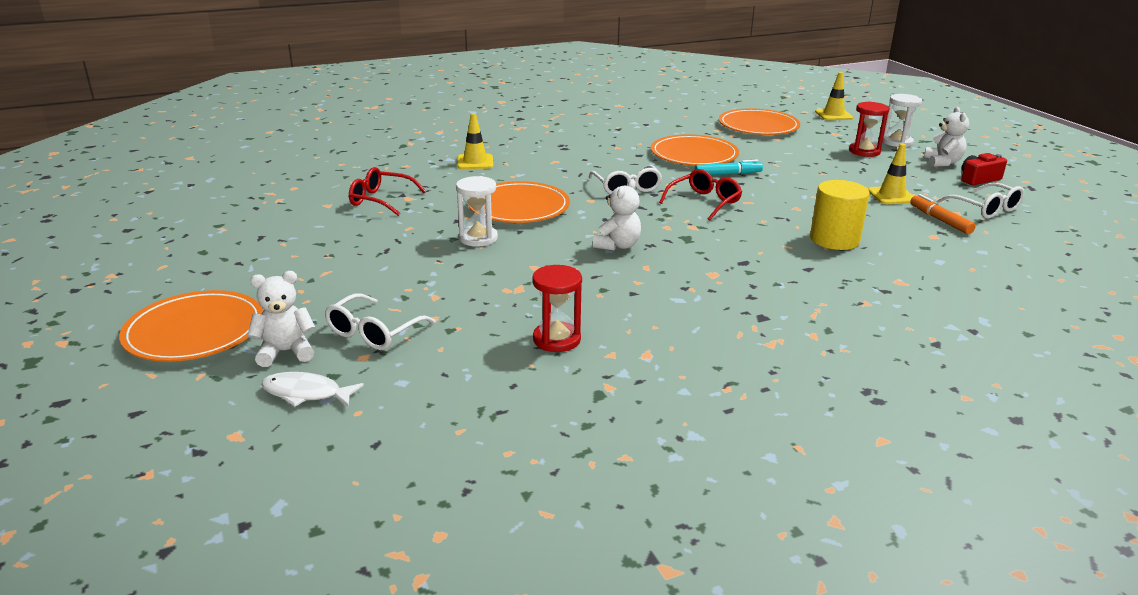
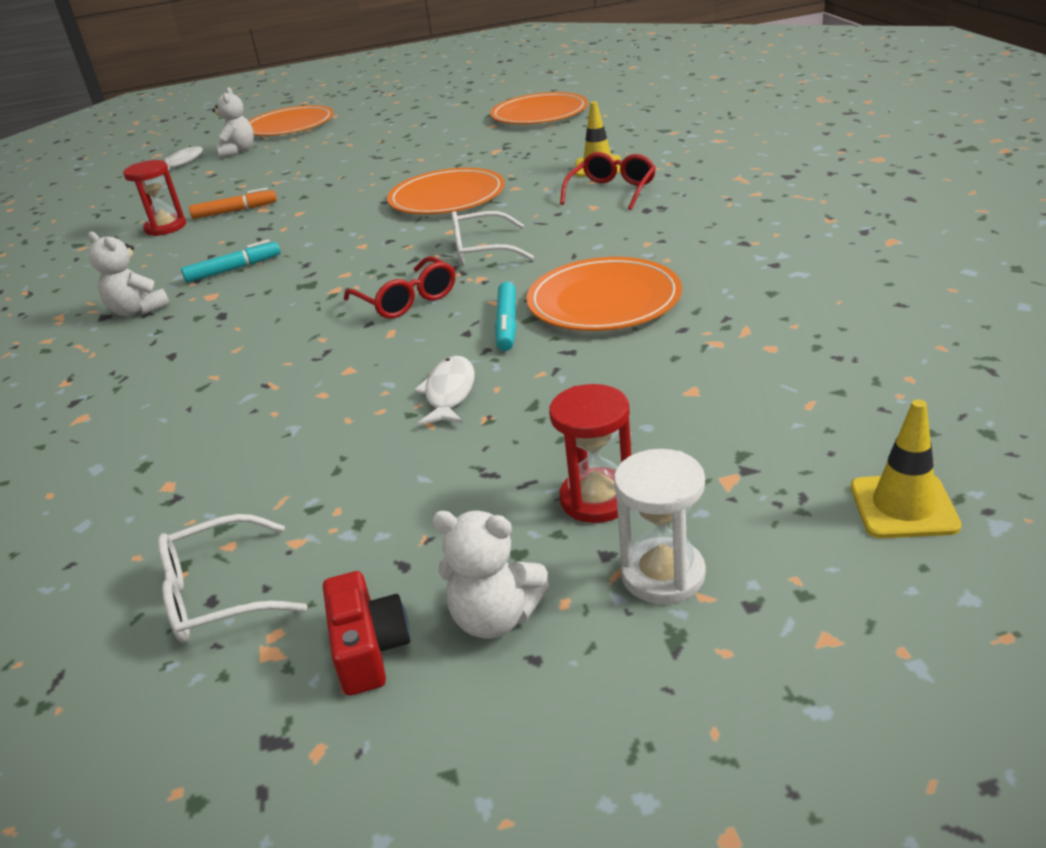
camera: 105 degrees right, 5 degrees up
white glasses [325,293,436,350] -> none
red glasses [349,167,426,216] -> red glasses moved to [560,152,656,210]
white hourglass [456,176,498,247] -> none
white teddy bear [593,179,641,251] -> white teddy bear moved to [88,232,170,316]
orange plate [719,108,800,135] -> orange plate moved to [490,92,588,124]
yellow cylinder [810,180,870,250] -> none
yellow traffic cone [868,144,913,204] -> none
orange marker [910,194,975,234] -> orange marker moved to [189,188,277,219]
none -> turquoise marker [181,239,280,283]
none -> white fish [414,356,475,426]

